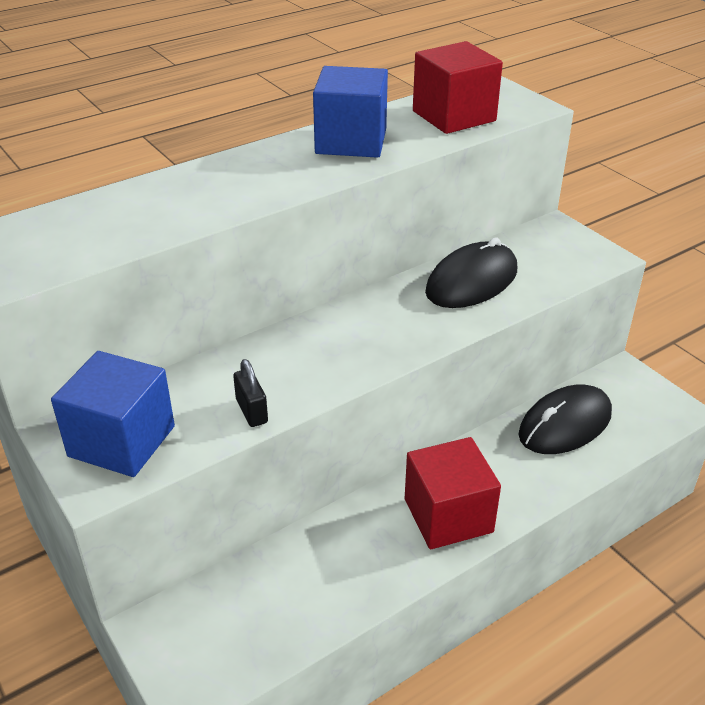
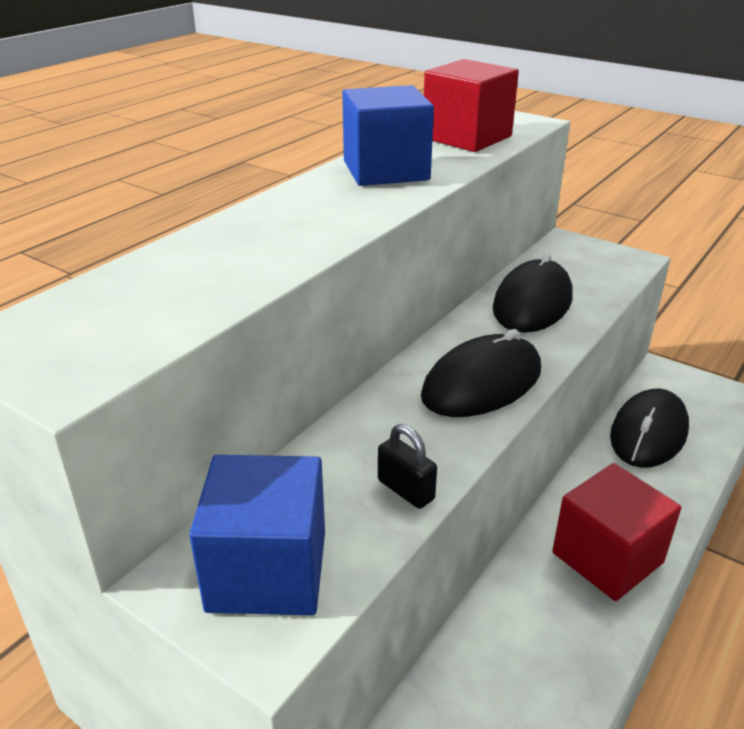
camera: 20 degrees left, 5 degrees down
none -> black mouse [421,329,541,417]

